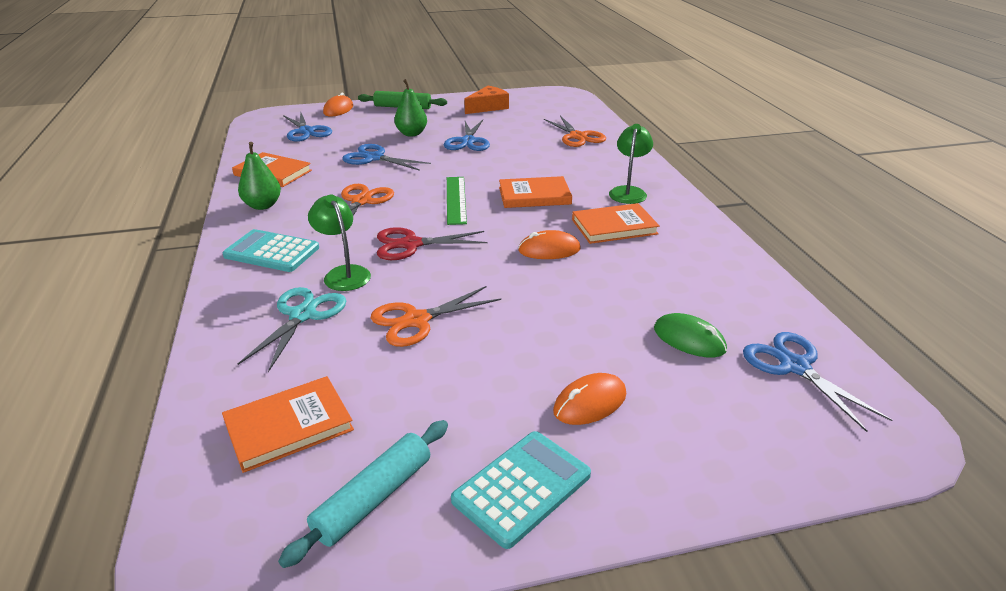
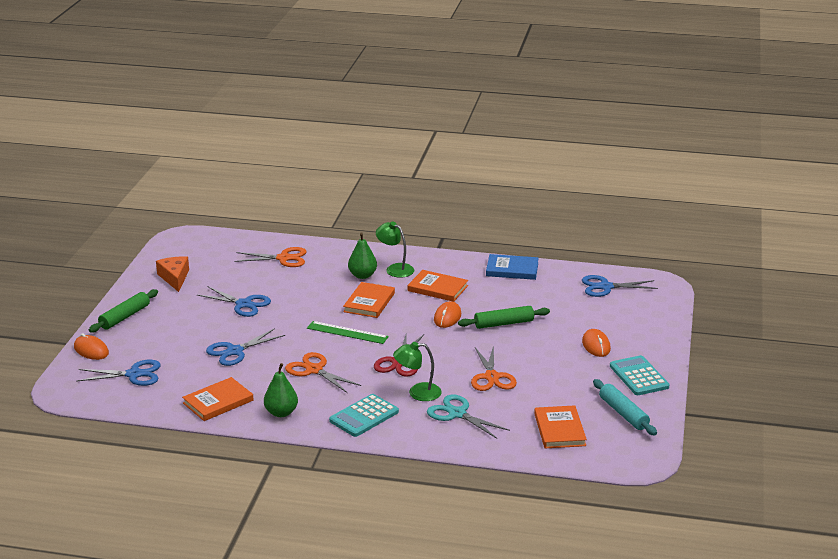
camera: 65 degrees left, 5 degrees down
green pear [394,79,427,137] -> green pear moved to [348,232,377,279]
orange book [572,203,660,244] -> orange book turned 75 degrees counterclockwise [408,270,468,302]
green mouse [654,313,727,358] -> none
none -> green rolling pin [458,306,550,329]
none -> blue book [486,254,539,280]

